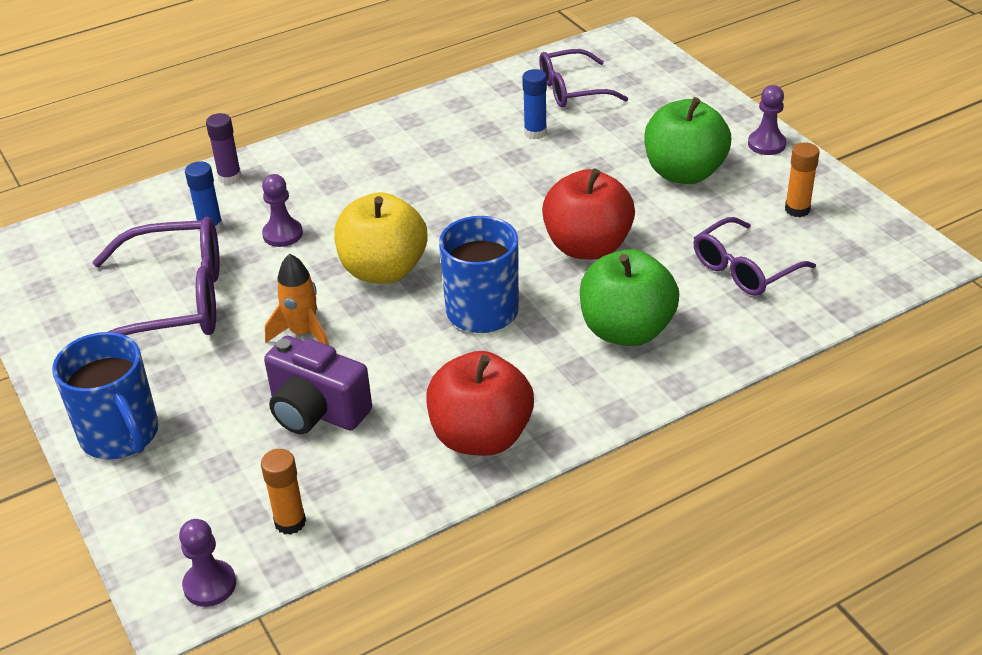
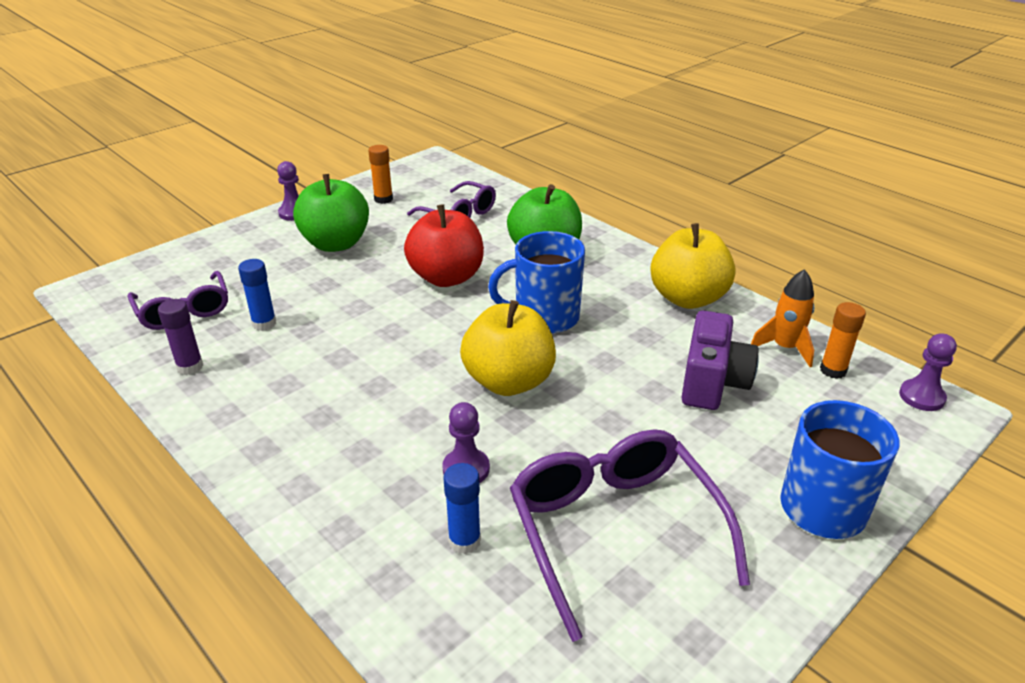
camera: 105 degrees left, 5 degrees down
purple glue stick [206,113,242,185] -> purple glue stick moved to [158,299,203,375]
orange rocket [265,254,329,345] -> orange rocket moved to [751,269,814,367]
red apple [426,351,534,456] -> yellow apple [650,223,736,309]

